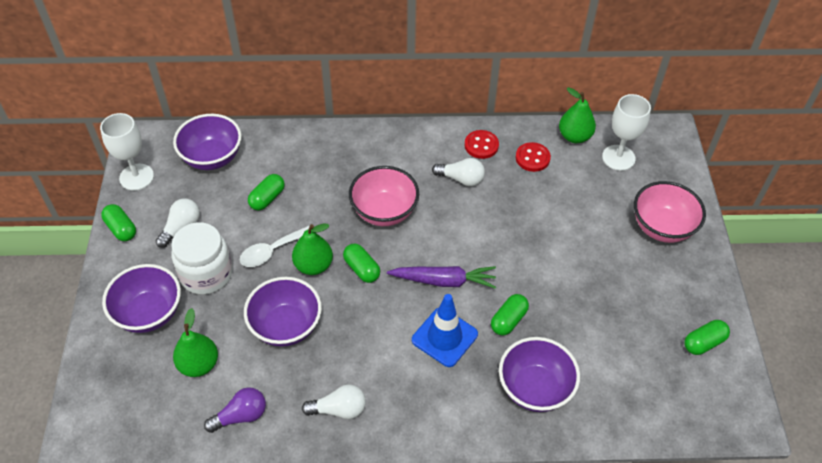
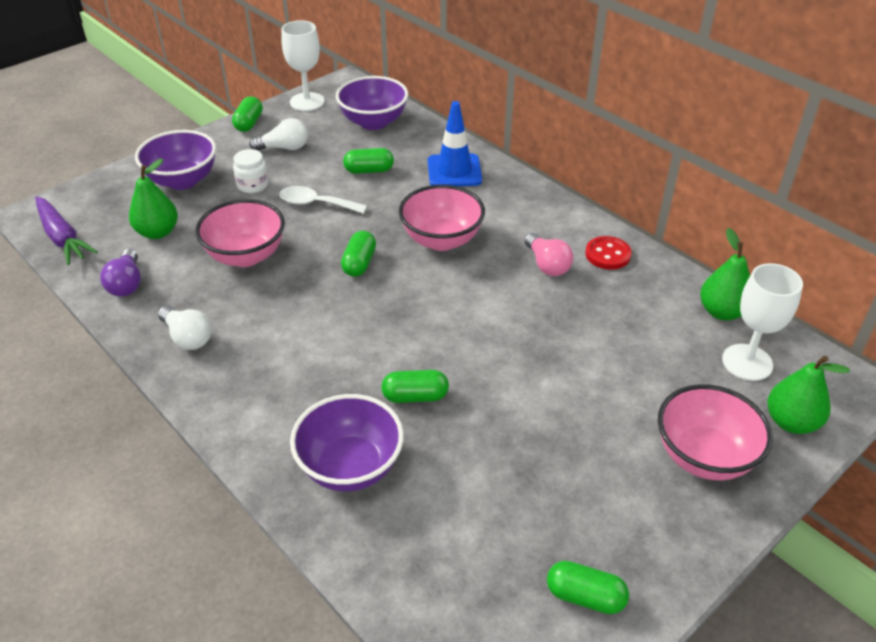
camera: 50 degrees right, 10 degrees down
white jar [171,222,233,295] -> white jar [233,149,269,193], size x0.56
purple light bulb [204,387,266,433] -> purple light bulb turned 60 degrees clockwise [100,249,141,297]
purple bowl [244,277,322,347] -> pink bowl [195,199,285,267]
green pear [292,224,333,275] -> green pear moved to [767,355,850,434]
purple carrot [387,266,496,289] -> purple carrot moved to [35,196,98,265]
blue traffic cone [412,294,478,367] -> blue traffic cone moved to [428,101,482,186]
white light bulb [432,158,485,186] -> pink light bulb [525,233,573,276]
red button [515,142,551,172] -> none

